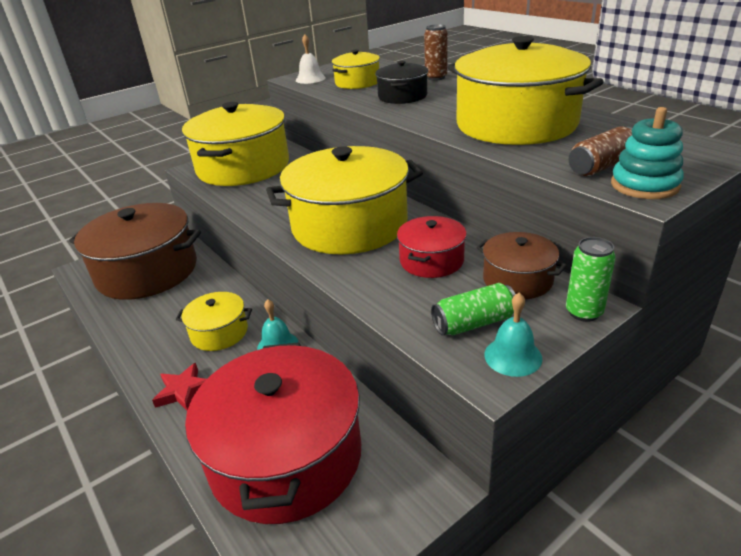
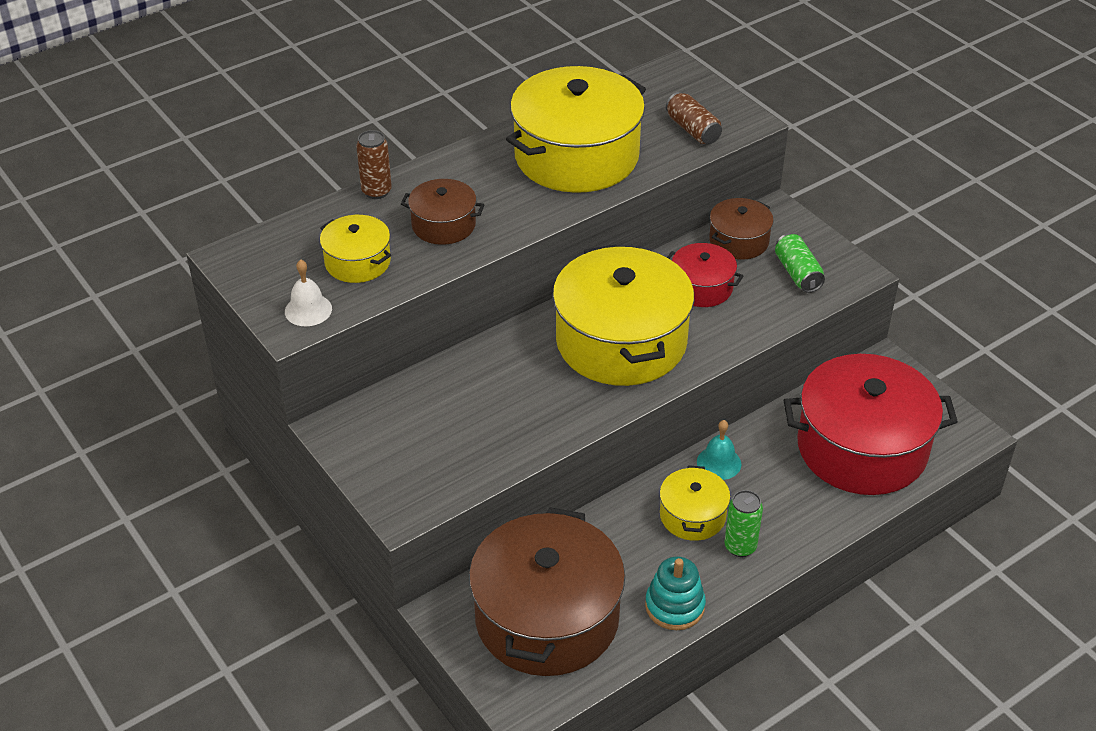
camera: 90 degrees left, 10 degrees up
red star [152,363,207,410] -> none
yellow pot [182,102,289,186] -> none
black pot [375,61,428,104] -> brown pot [401,179,484,245]
turquoise bell [484,292,542,377] -> none
green can [566,237,616,322] -> green can moved to [724,490,763,557]
turquoise stacking toy [611,107,684,199] -> turquoise stacking toy moved to [645,557,706,630]

